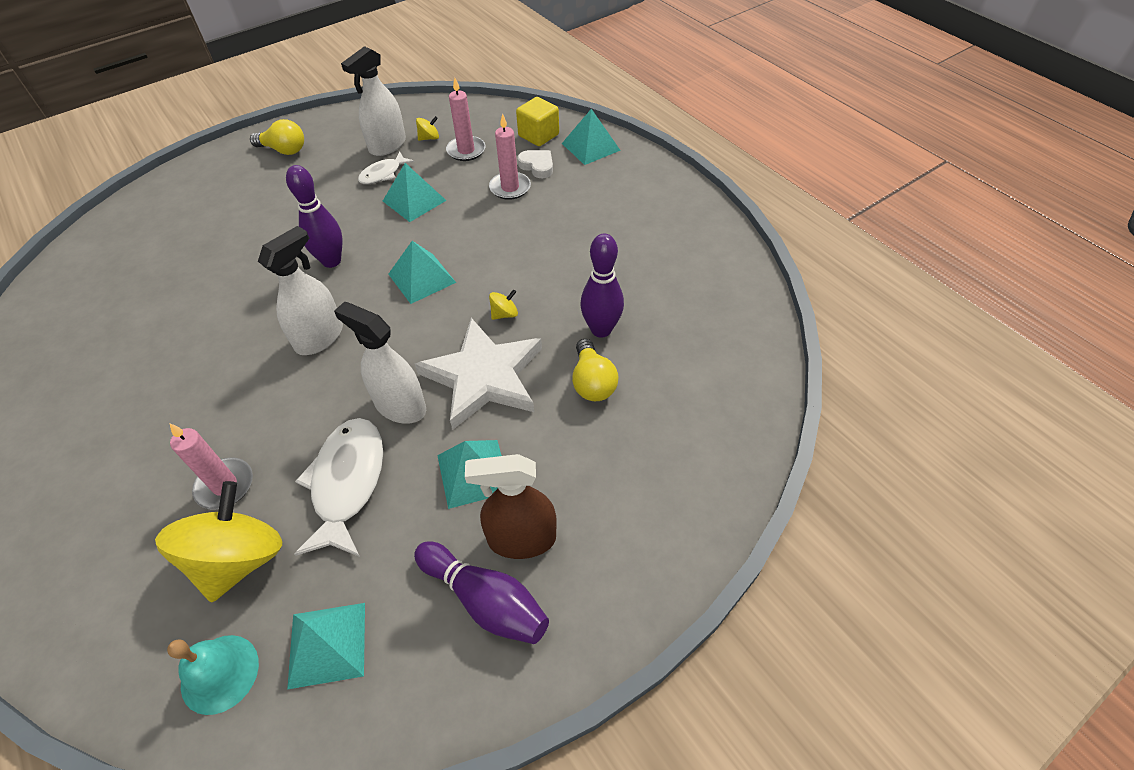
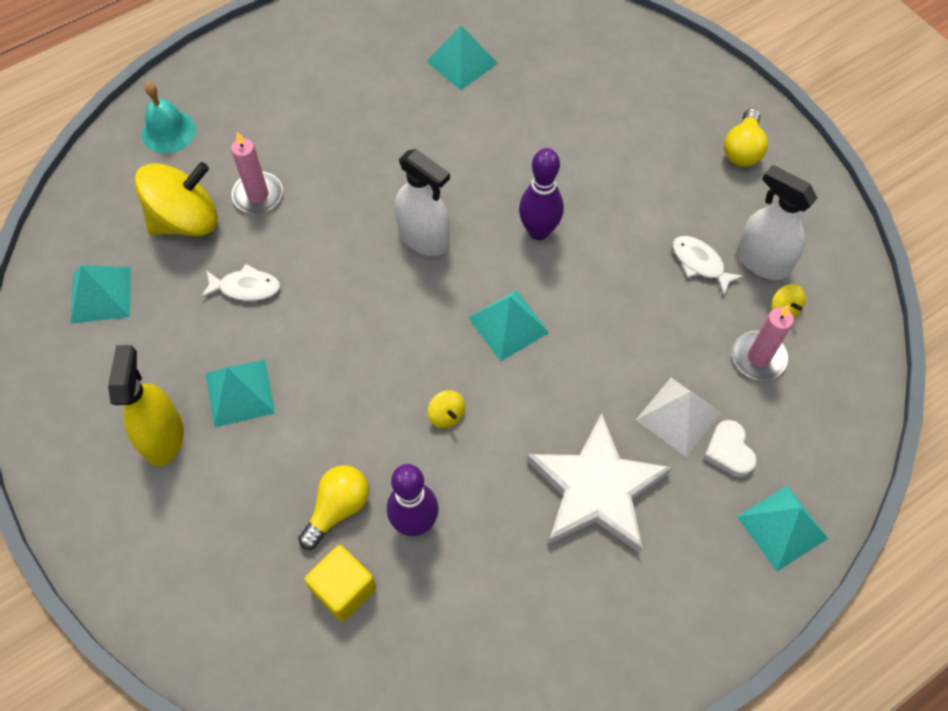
camera: 90 degrees right, 10 degrees up
yellow spinning top [155,481,282,602] -> yellow spinning top turned 45 degrees counterclockwise [134,162,218,236]
turquoise bell [167,635,259,715] -> turquoise bell moved to [142,82,196,153]
white fish [294,418,383,557] -> white fish [201,264,280,301], size x0.56
white spray bottle [334,302,426,424] -> none
turquoise pyramid [383,163,447,222] -> turquoise pyramid moved to [426,26,498,90]
purple bowling pin [414,541,549,644] -> none
white star [415,318,542,430] -> white star moved to [527,413,672,553]
brown spray bottle [465,454,557,559] -> yellow spray bottle [108,345,184,467]
pink candle [489,113,531,200] -> white pyramid [636,378,721,457]
yellow cube [516,97,559,146] -> yellow cube moved to [305,545,376,621]
white heart [518,150,553,178] -> white heart turned 120 degrees clockwise [703,420,757,477]
yellow light bulb [572,339,619,401] -> yellow light bulb turned 135 degrees clockwise [298,465,369,550]

